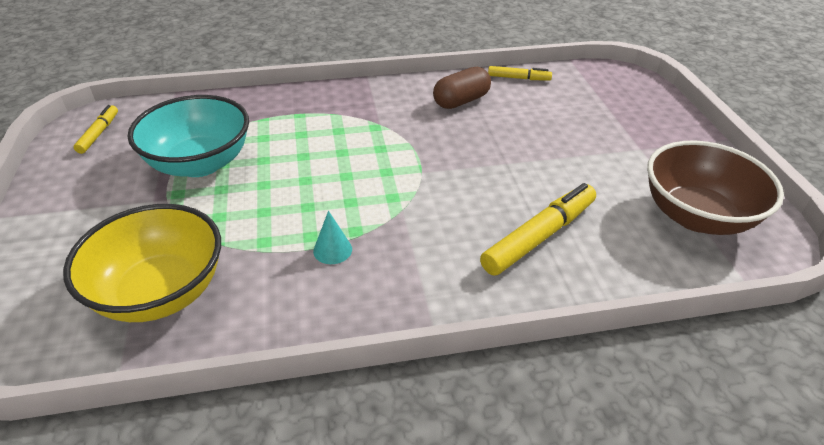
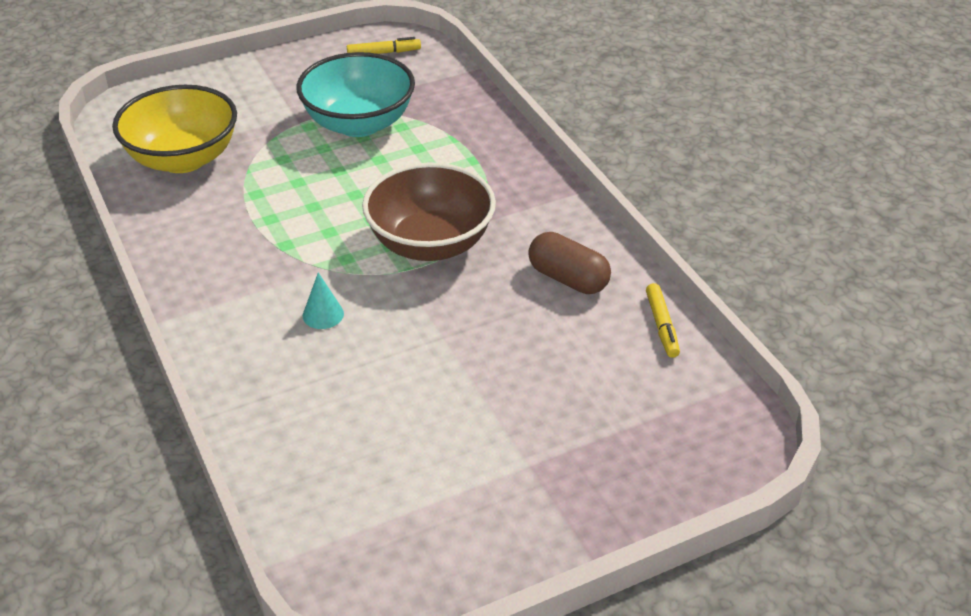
camera: 75 degrees right, 0 degrees up
turquoise cone [313,211,352,264] -> turquoise cone moved to [303,273,344,329]
yellow marker [480,183,596,276] -> none
brown bowl [647,140,784,235] -> brown bowl moved to [362,163,496,261]

